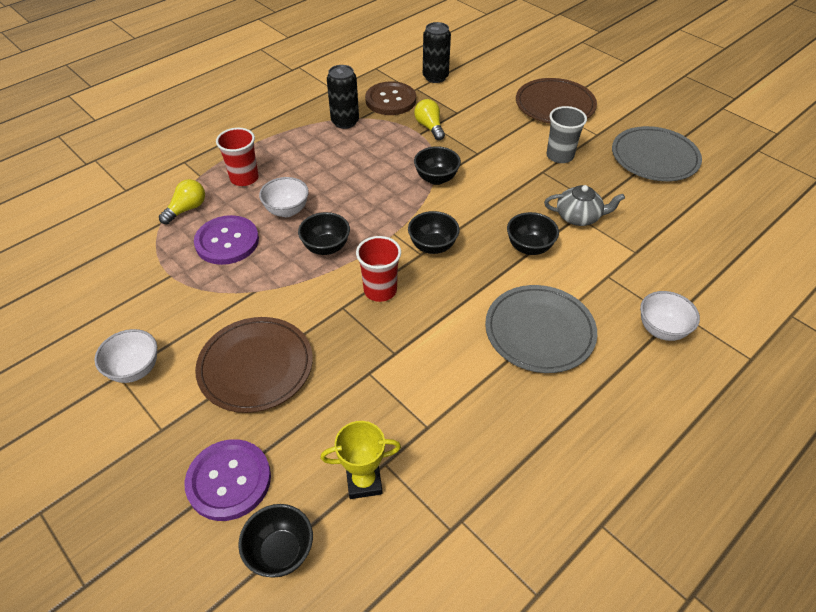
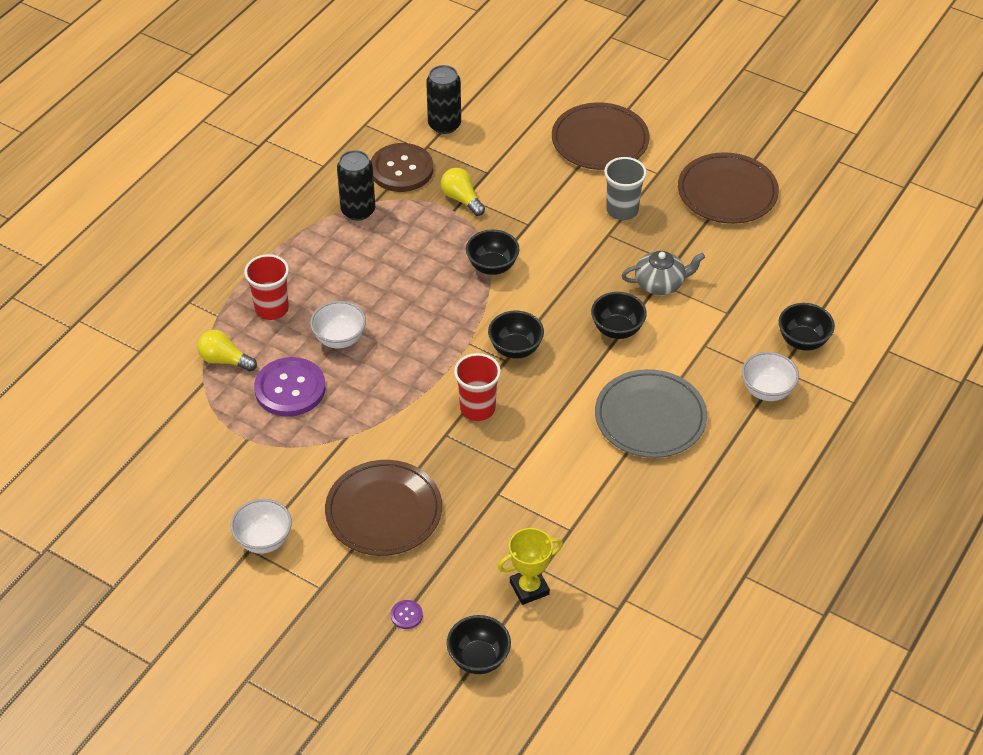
camera: 15 degrees left, 0 degrees up
yellow light bulb [159,179,205,224] -> yellow light bulb turned 90 degrees counterclockwise [197,330,257,371]
purple button [185,439,271,521] -> purple button [391,600,423,629], size x0.41
black bowl [298,212,350,255] -> black bowl moved to [779,303,835,351]
grey plate [612,126,702,181] -> brown plate [678,152,779,224]

